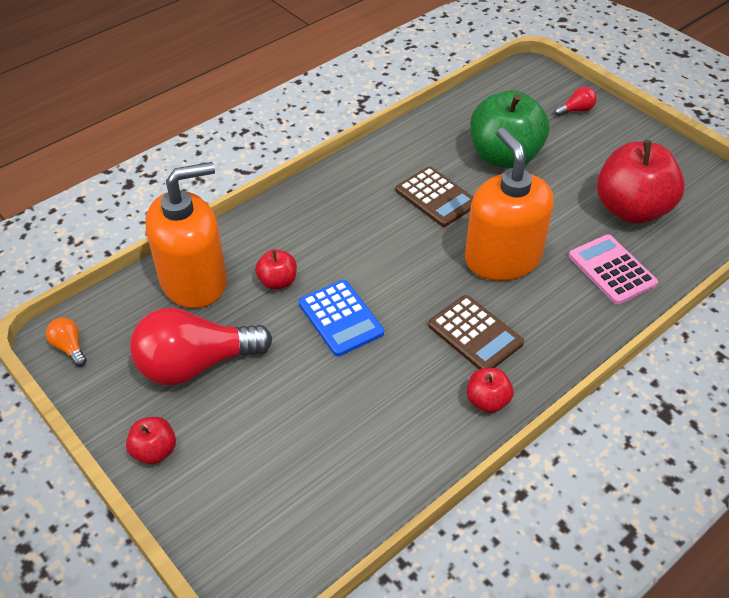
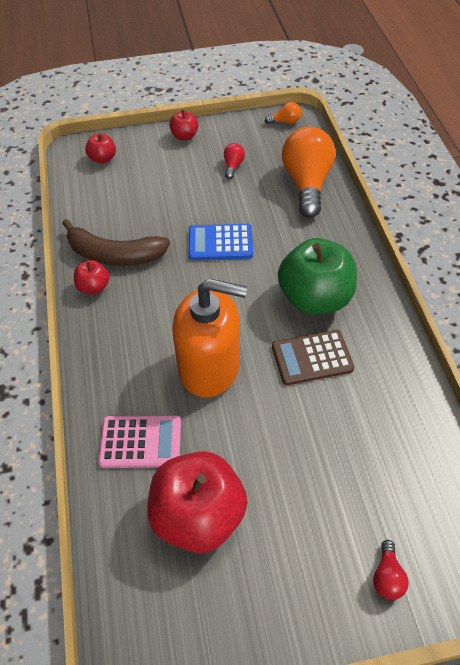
camera: 120 degrees right, 5 degrees up
red light bulb [130,307,272,386] -> red light bulb [224,143,245,179], size x0.42
orange soap dispenser [145,162,227,308] -> orange light bulb [282,127,335,218]
red apple [255,249,297,290] -> red apple moved to [85,133,116,164]
brown calculator [428,295,524,369] -> none
green apple [470,90,549,168] -> green apple moved to [278,238,357,315]
none -> brown banana [62,219,170,266]

